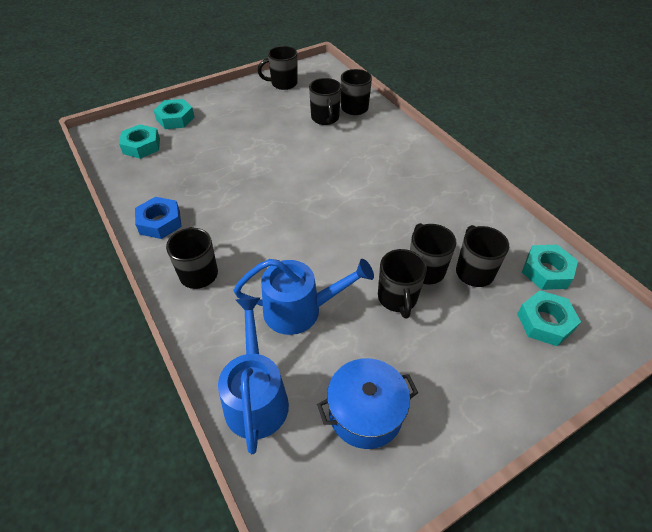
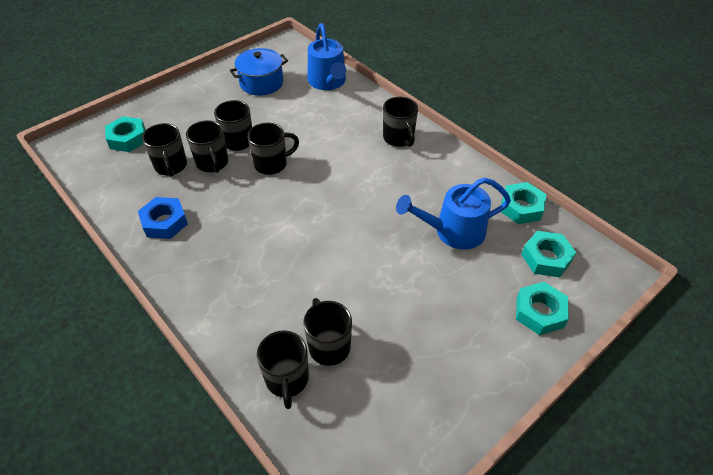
camera: 170 degrees right, 0 degrees up
blue nut [135,197,182,239] -> blue nut moved to [138,197,188,239]
blue watering can [234,259,374,335] -> blue watering can moved to [396,177,511,250]
black mug [258,46,298,90] -> black mug moved to [247,123,299,175]
turquoise nut [522,245,578,290] -> turquoise nut moved to [501,182,547,224]

